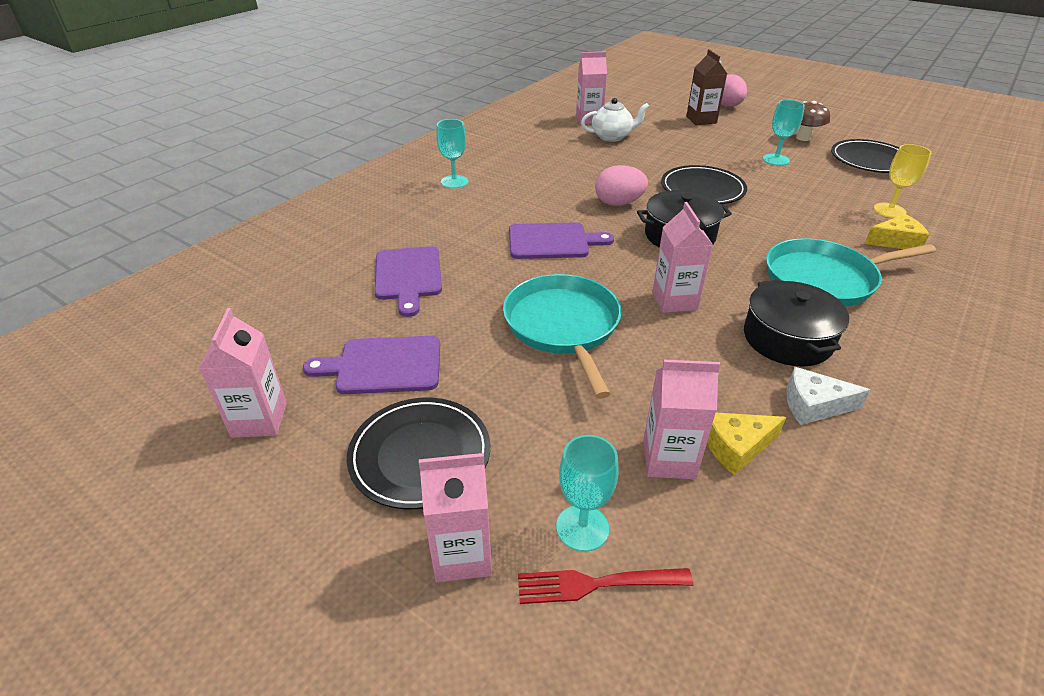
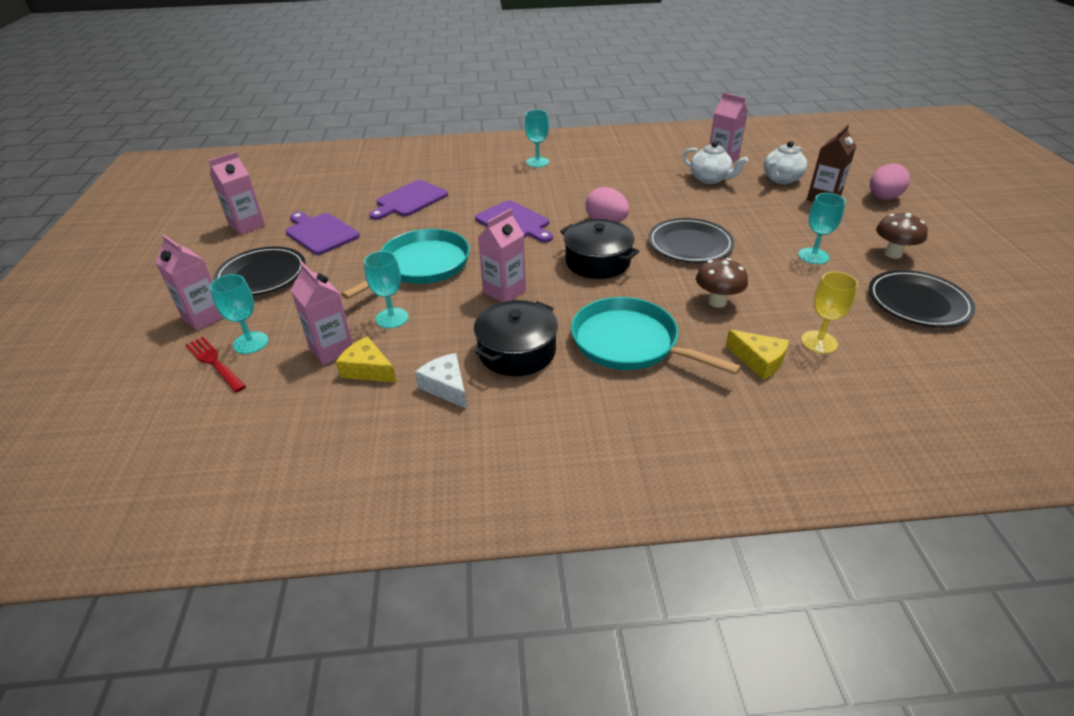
camera: 50 degrees right, 0 degrees up
none -> turquoise goblet [364,251,409,328]
none -> brown mushroom [696,258,748,308]
none -> white teapot [763,141,807,184]

